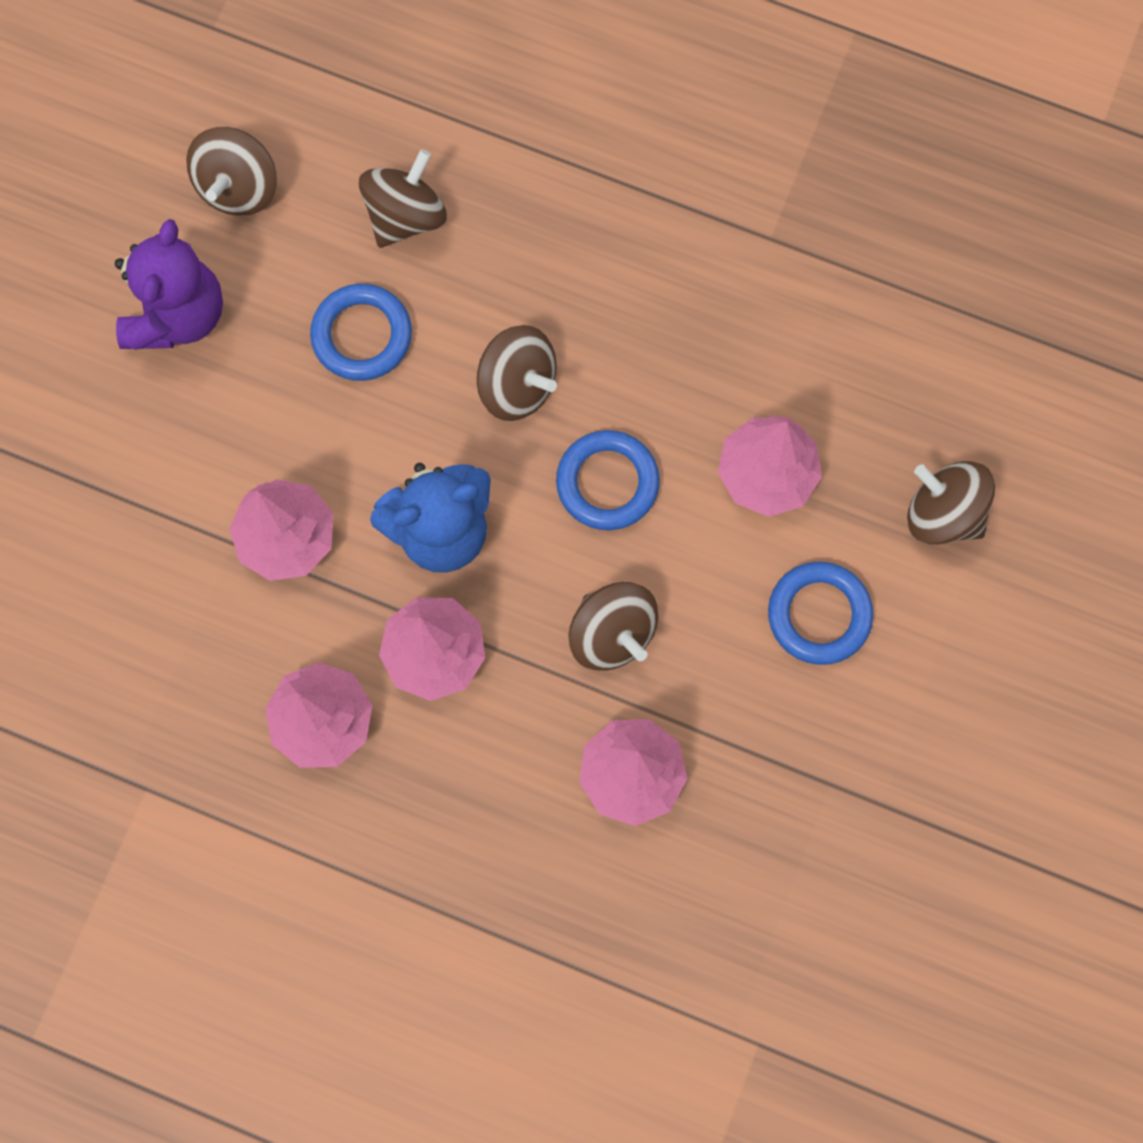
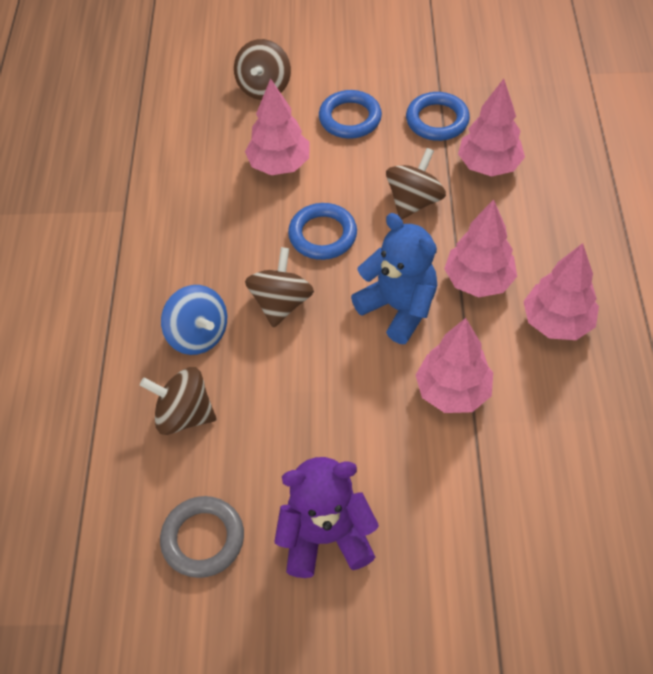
camera: 110 degrees left, 20 degrees down
brown spinning top [186,127,277,216] -> grey ring [160,496,244,578]
blue ring [310,284,412,381] -> blue ring moved to [406,92,470,141]
none -> blue spinning top [161,285,227,355]

